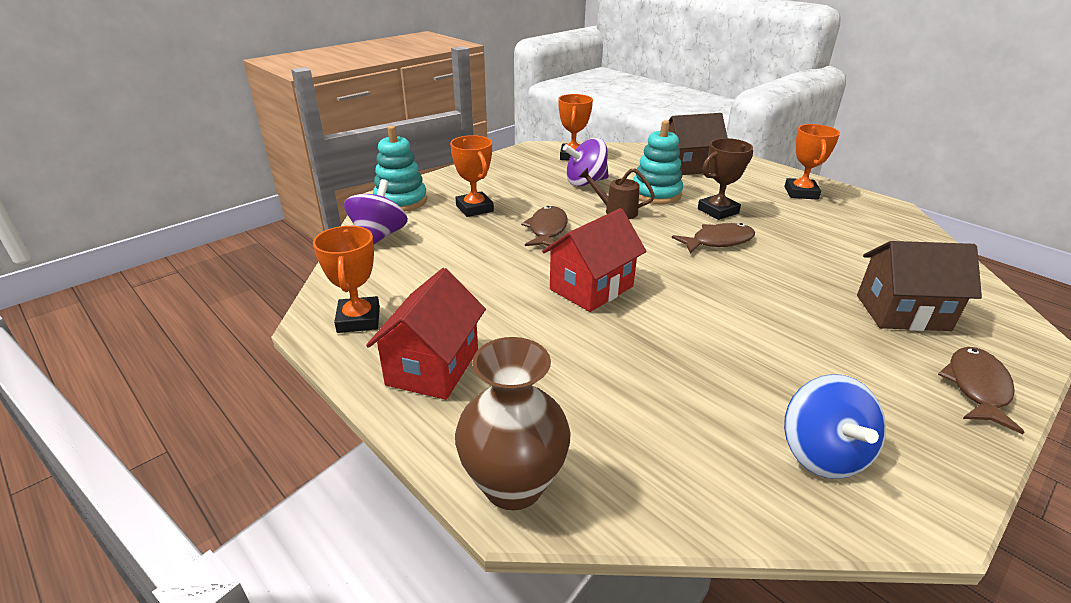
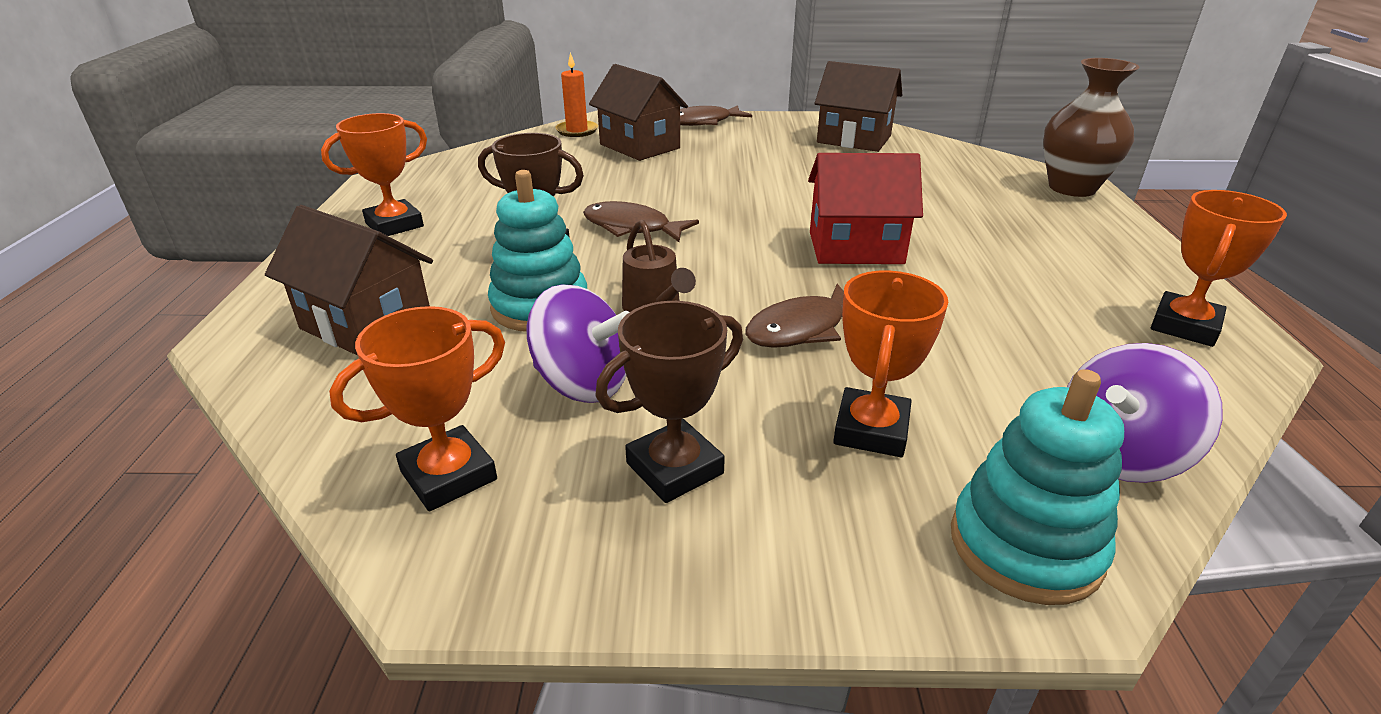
camera: 135 degrees left, 0 degrees up
red house [366,268,486,400] -> none
blue spinning top [784,374,886,479] -> brown house [815,61,902,152]
none -> orange candle [555,52,598,137]
none -> brown trophy [595,301,743,503]

